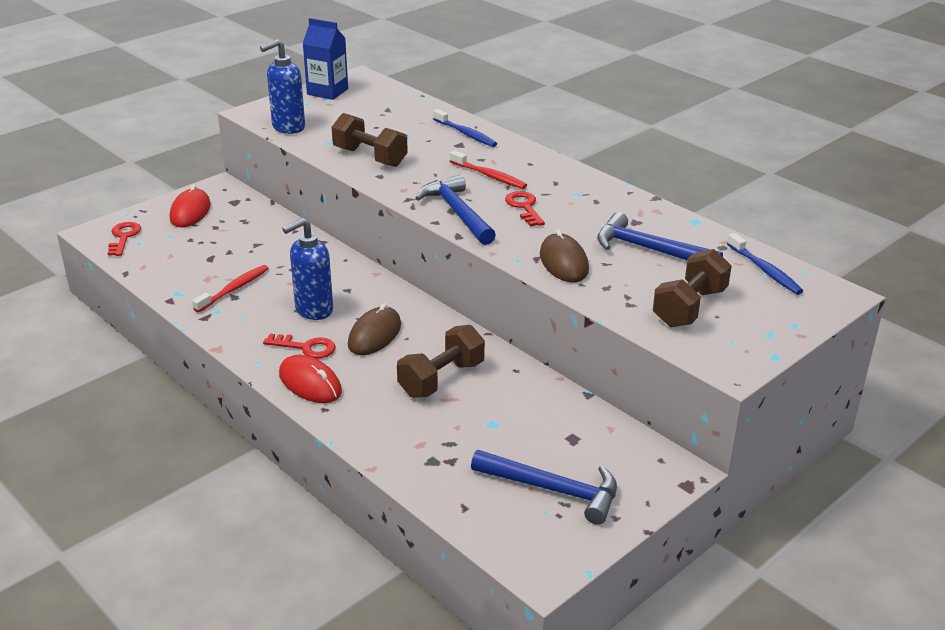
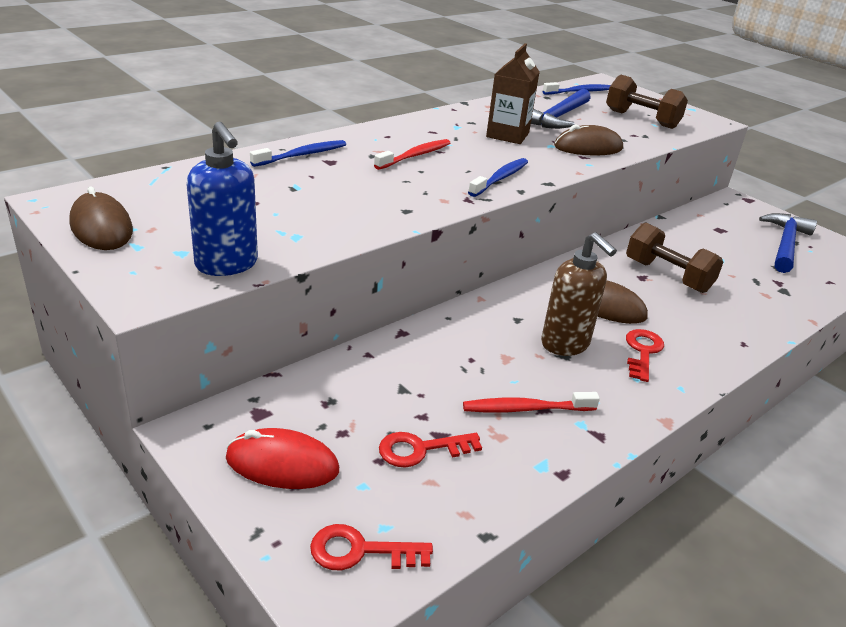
camera: 90 degrees left, 0 degrees up
red toothbrush [192,265,269,312] -> red toothbrush turned 45 degrees counterclockwise [463,392,600,413]
red mouse [279,355,342,403] -> none
blue soap dispenser [282,218,333,320] -> brown soap dispenser [541,232,617,356]
blue carton [302,18,348,100] -> brown mouse [69,186,133,250]
brown dumbbell [331,113,408,167] -> none
blue hammer [415,175,496,245] -> blue toothbrush [468,158,528,197]
red key [505,191,545,226] -> red key moved to [379,432,482,467]
none -> brown carton [486,43,540,144]

